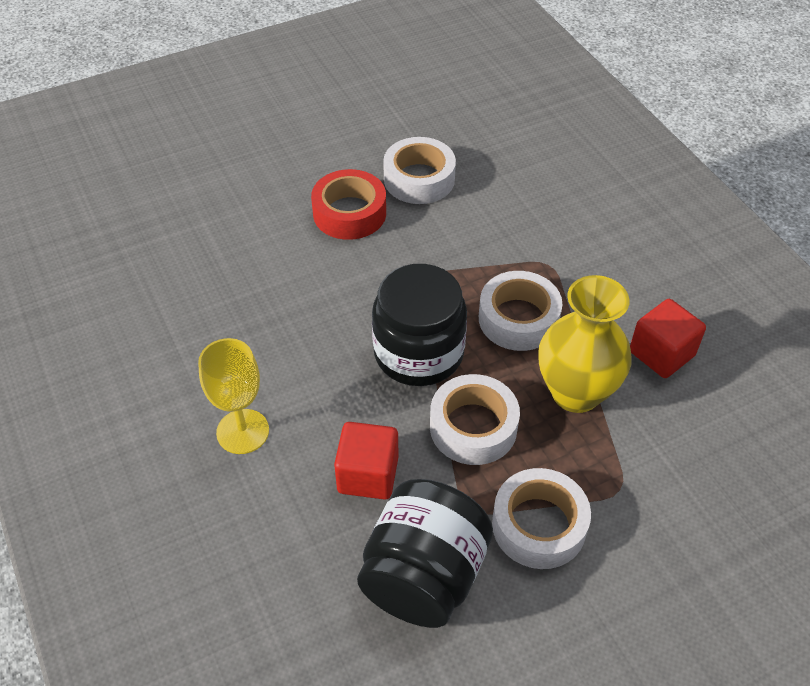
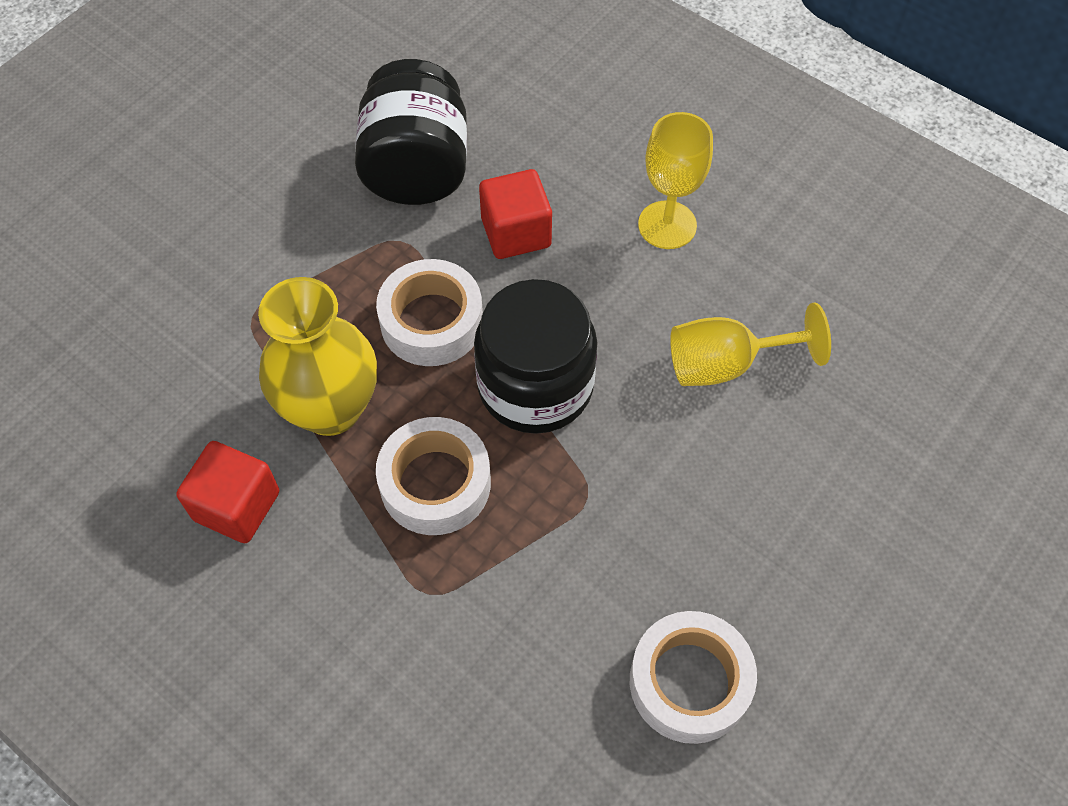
camera: 155 degrees right, 10 degrees up
red tape [311,169,386,240] -> none
white tape [492,468,591,569] -> none
none -> yellow goblet [670,303,831,386]

